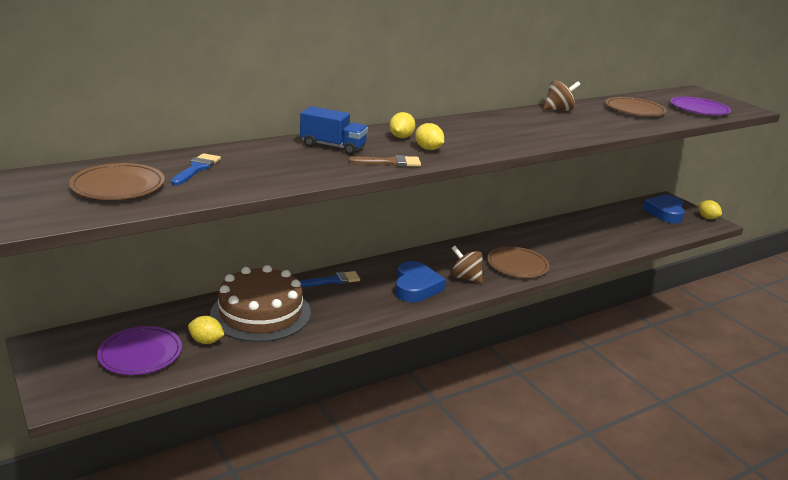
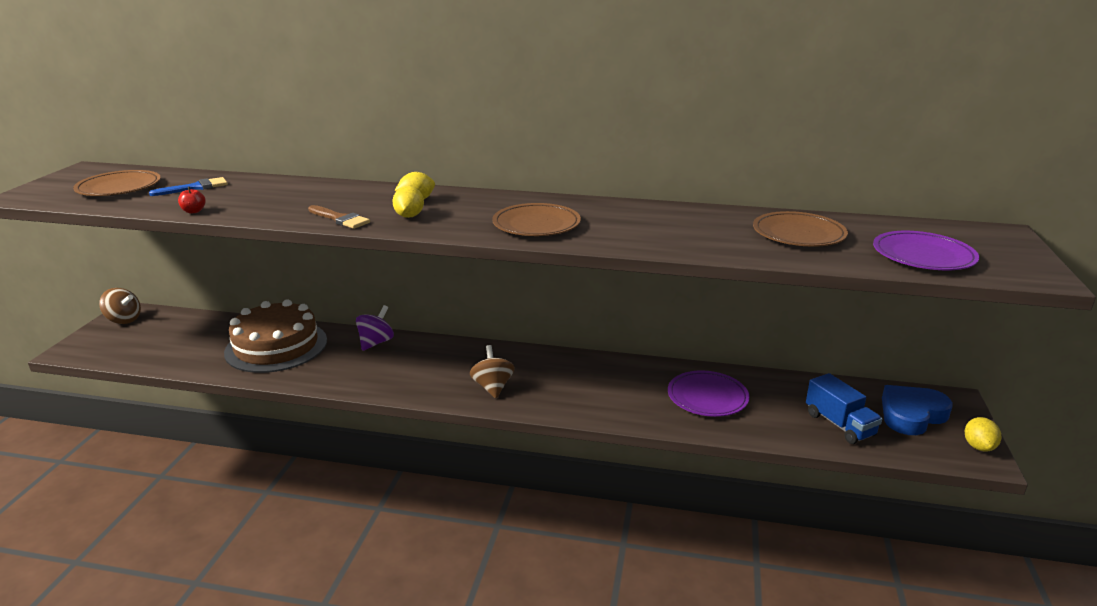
camera: 45 degrees right, 0 degrees up
purple plate [97,326,182,375] -> purple plate moved to [668,371,749,417]
yellow lemon [188,316,225,344] -> none
blue truck [300,106,368,155] -> blue truck moved to [806,373,882,444]
blue brush [300,271,360,287] -> purple spinning top [356,305,394,351]
blue heart [395,261,446,302] -> none
brown plate [487,247,549,278] -> brown plate moved to [492,203,581,236]
brown spinning top [544,81,580,111] -> brown spinning top moved to [99,288,141,324]
none -> red apple [178,187,206,213]

